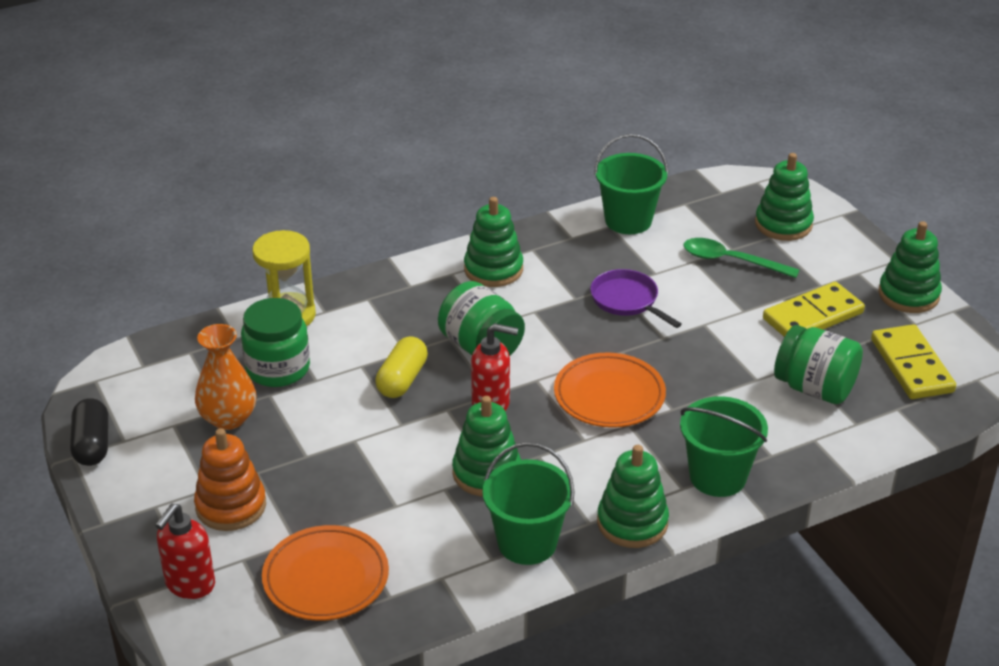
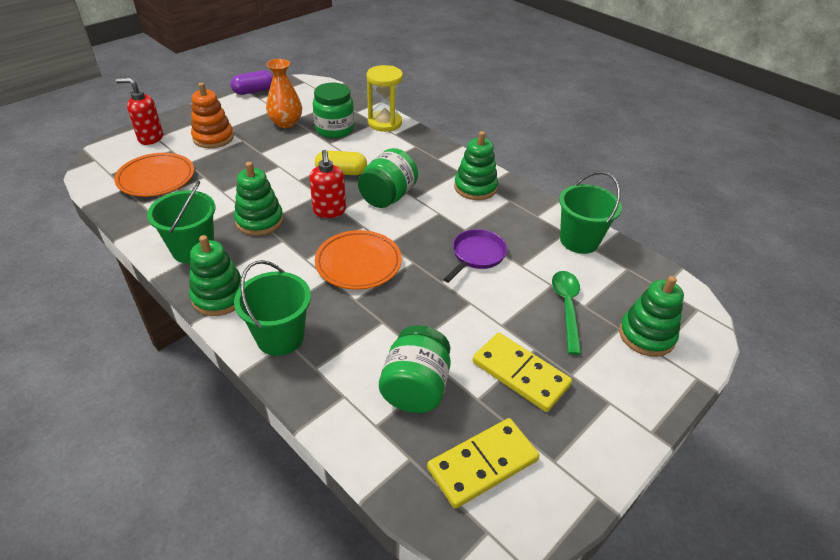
camera: 70 degrees right, 5 degrees up
black capsule [70,398,108,466] -> purple capsule [230,70,273,95]
green stacking toy [878,221,942,313] -> none

